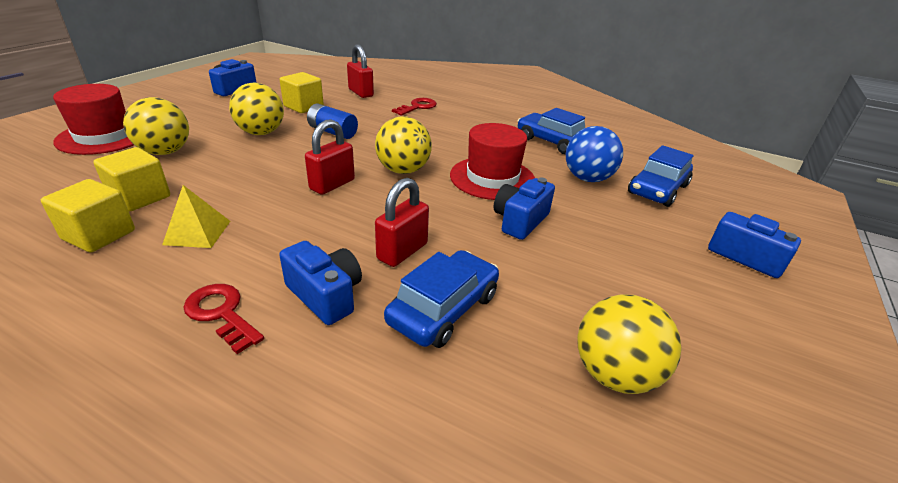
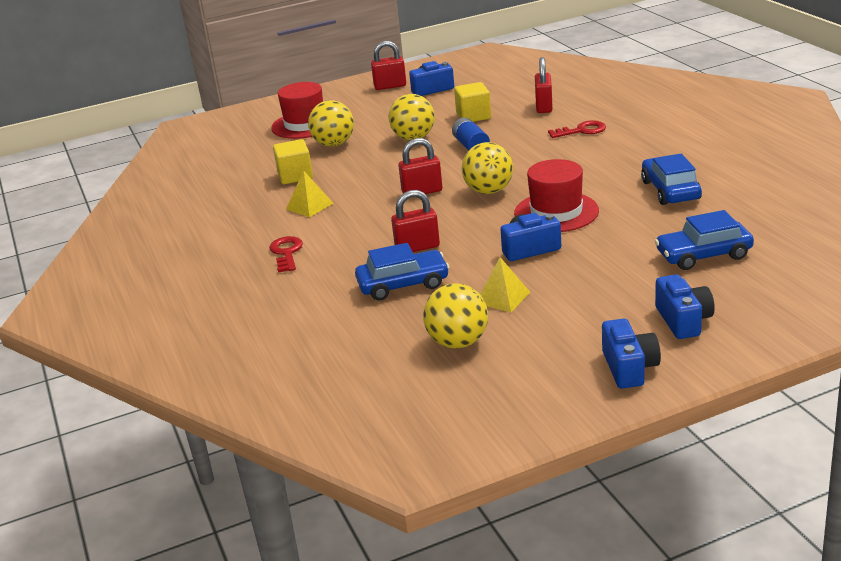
camera: 45 degrees right, 5 degrees down
yellow cube [41,179,135,252] -> none
blue camera [279,241,362,325] -> blue camera moved to [602,319,661,389]
blue ball [566,126,623,182] -> none
none -> red padlock [371,41,406,90]
none -> yellow pyramid [480,257,530,312]

